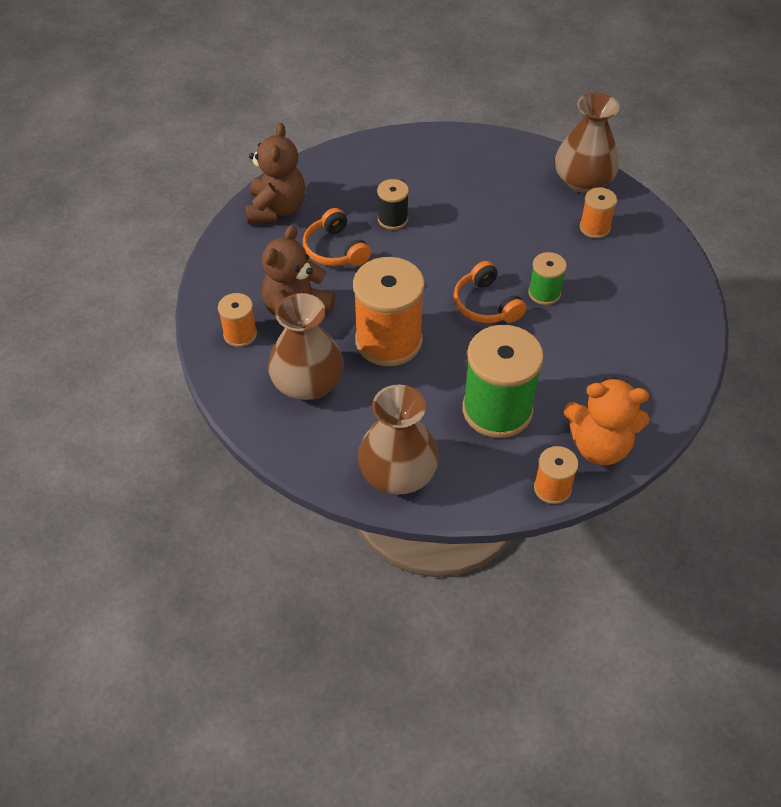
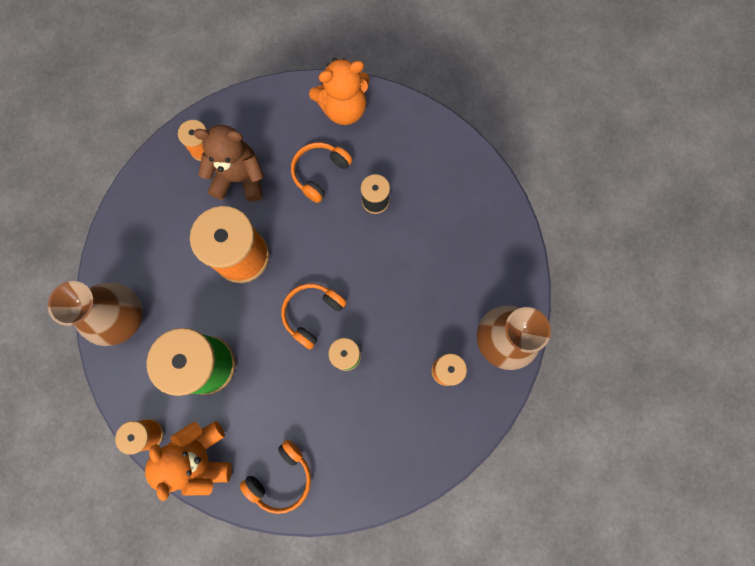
camera: 65 degrees right, 25 degrees up
brown teddy bear [245,123,305,224] -> orange teddy bear [309,58,370,125]
brown vase [268,293,344,400] -> none
none -> orange headphones [240,440,311,514]

